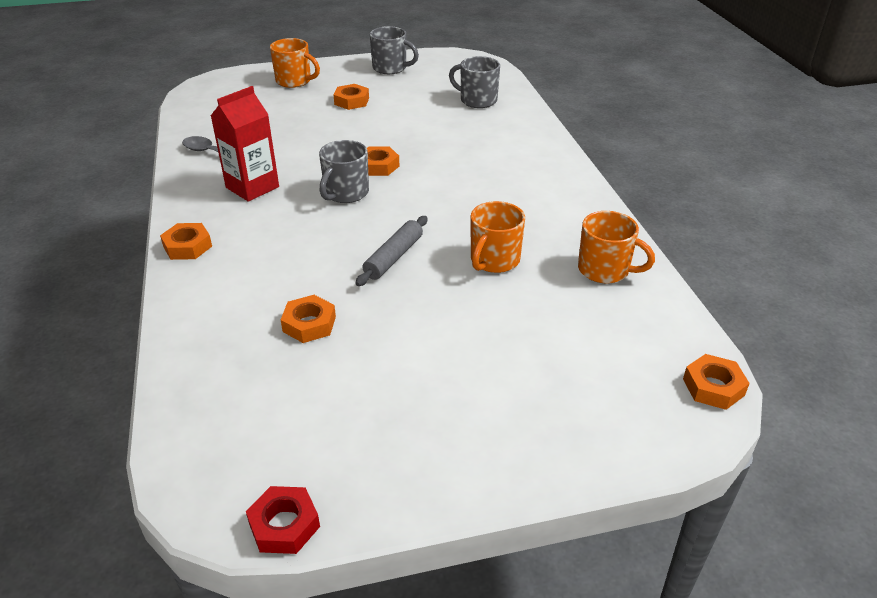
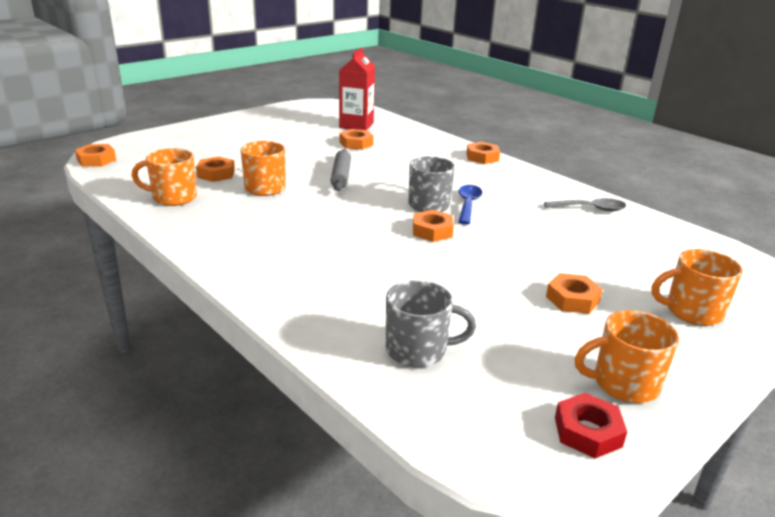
camera: 150 degrees right, 10 degrees down
red carton [211,86,279,202] -> red carton moved to [339,48,375,130]
red nut [246,486,320,554] -> red nut moved to [555,393,627,458]
grey mug [370,26,419,74] -> orange mug [575,310,679,403]
none -> orange nut [196,157,235,182]
none -> blue spoon [458,185,482,225]

